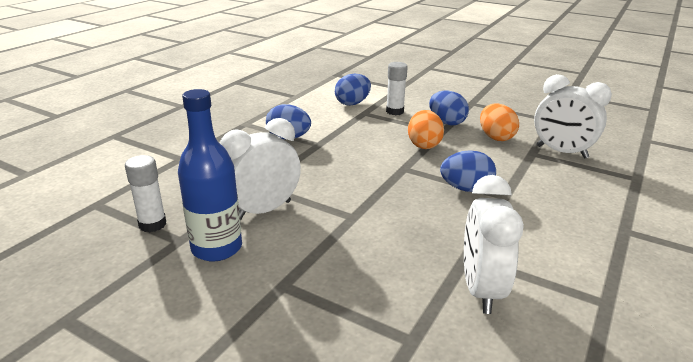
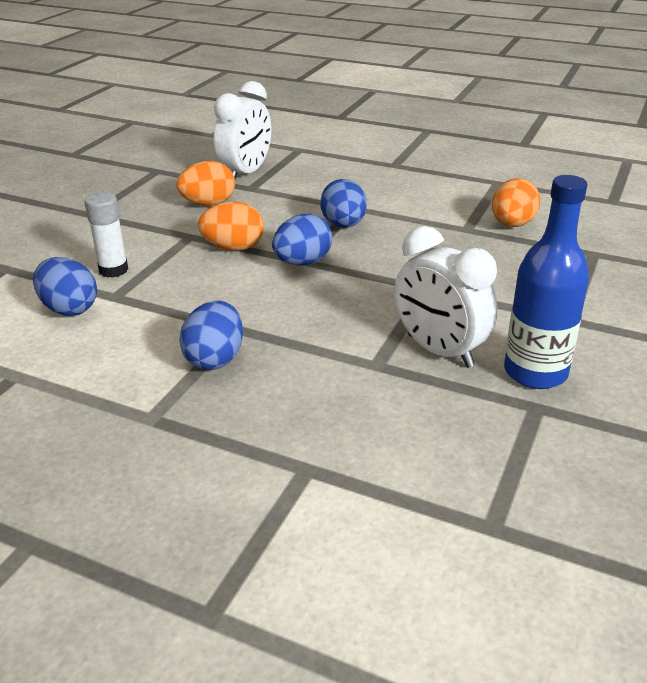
camera: 95 degrees left, 5 degrees up
white glue stick [125,155,166,232] -> none
blue egg [429,91,469,125] -> blue egg moved to [272,214,332,266]
white clock [464,175,524,314] -> orange egg [492,178,540,227]

